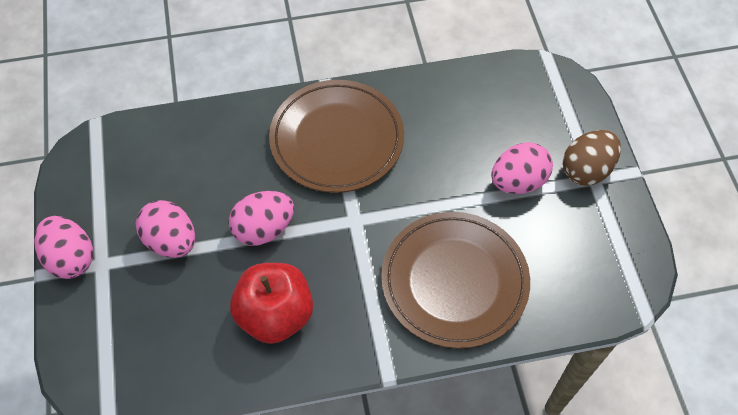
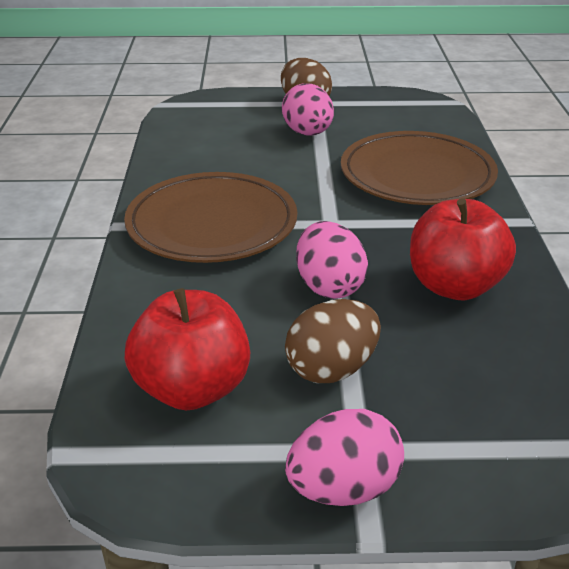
camera: 80 degrees left, 25 degrees down
pink egg [136,200,195,258] -> brown egg [285,299,381,383]
none -> red apple [125,288,250,410]

